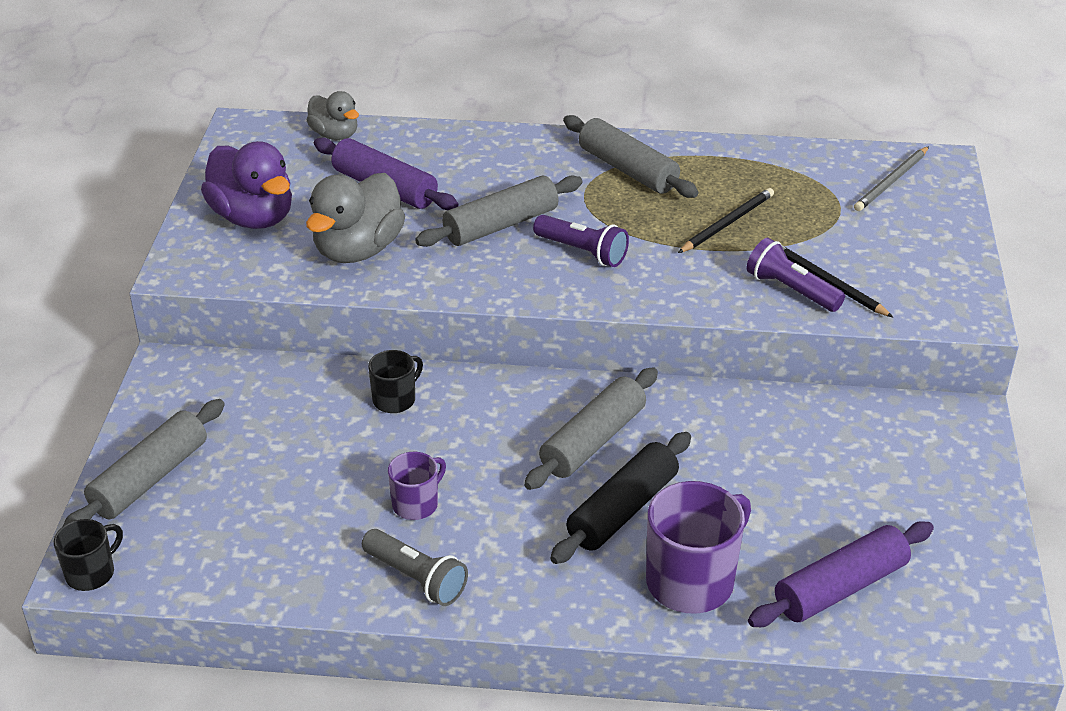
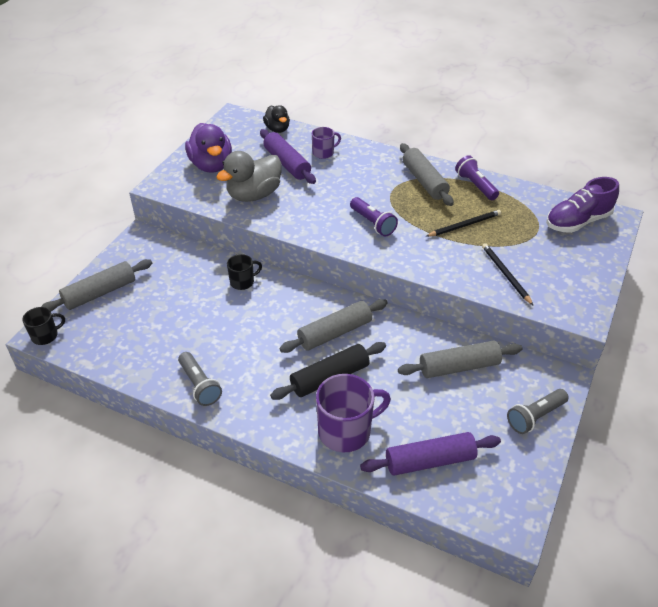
camera: 20 degrees right, 5 degrees up
grey duck [306,91,359,140] -> black duck [263,105,290,133]
purple mug [388,452,446,520] -> purple mug moved to [312,127,341,159]
grey rolling pin [415,175,582,247] -> grey rolling pin moved to [398,341,522,378]
purple flashlight [746,238,845,312] -> purple flashlight moved to [455,155,499,200]
grey pencil [854,146,929,211] -> purple shoe [546,177,619,233]
none -> grey flashlight [507,389,569,434]

